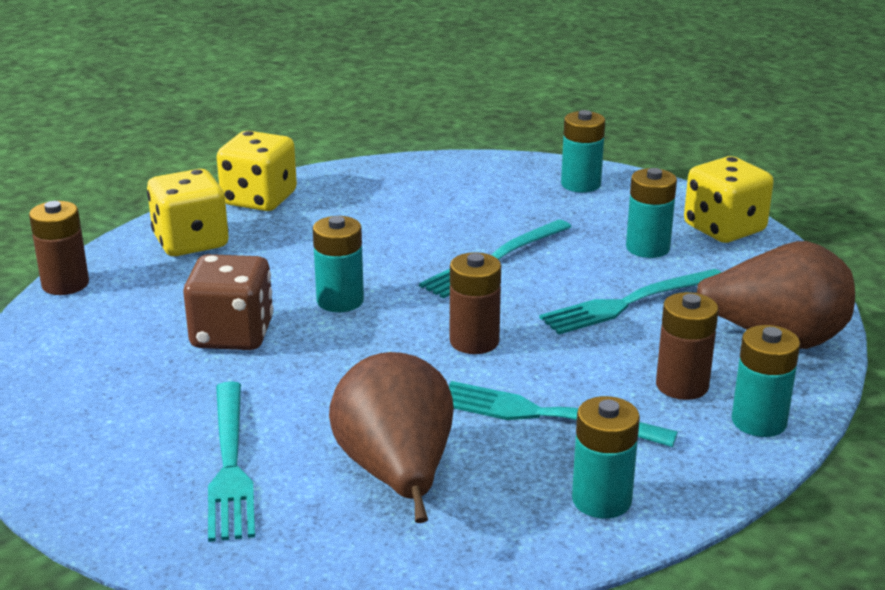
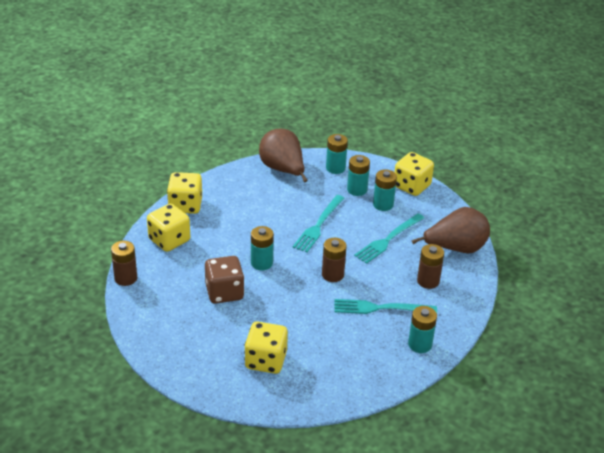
camera: 20 degrees left, 10 degrees up
turquoise fork [208,381,255,542] -> yellow dice [245,321,288,374]
brown pear [329,352,454,523] -> brown pear moved to [259,129,308,182]
turquoise battery [732,325,800,437] -> turquoise battery moved to [347,155,370,196]

